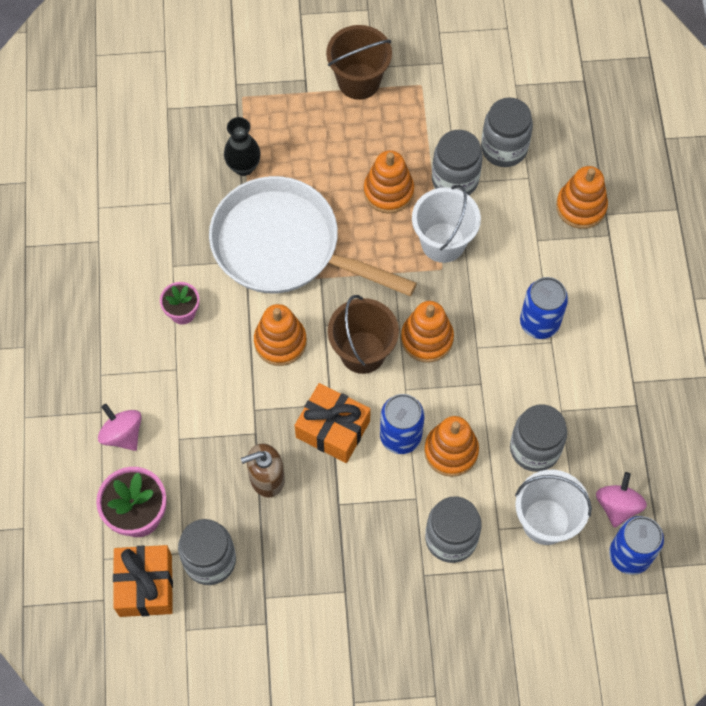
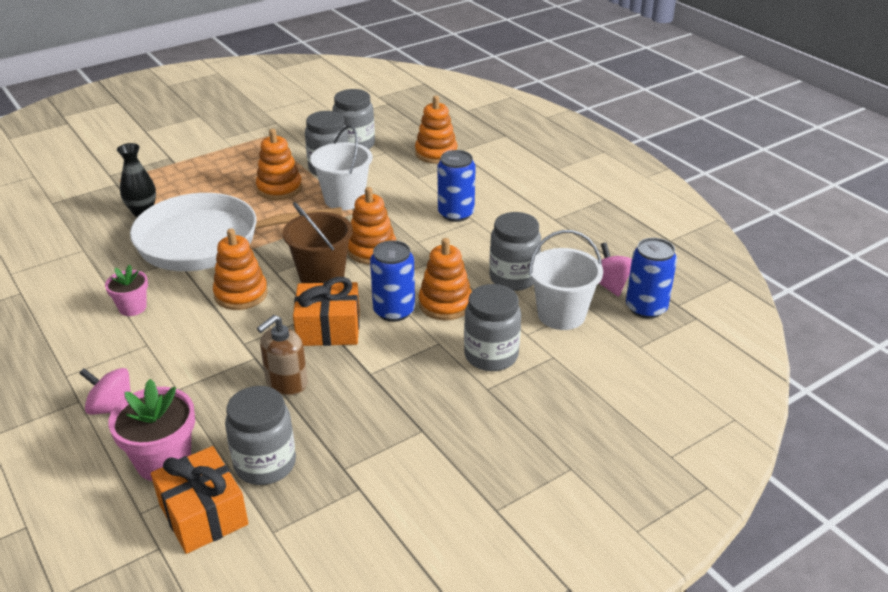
camera: 30 degrees left, 30 degrees down
brown bucket [326,25,392,100] -> none

